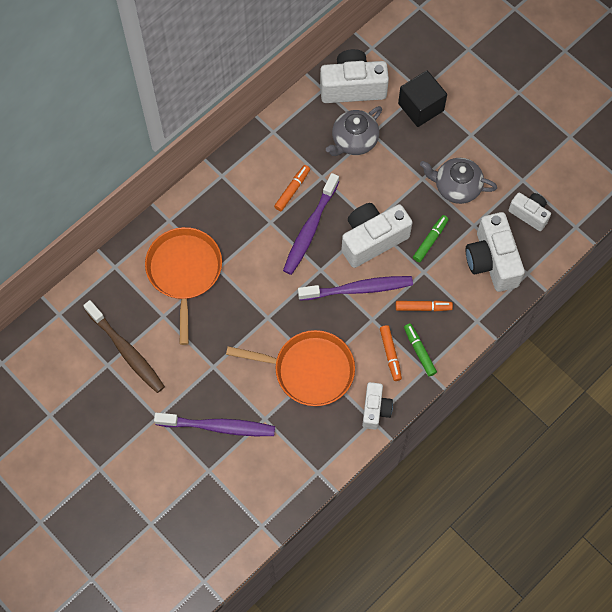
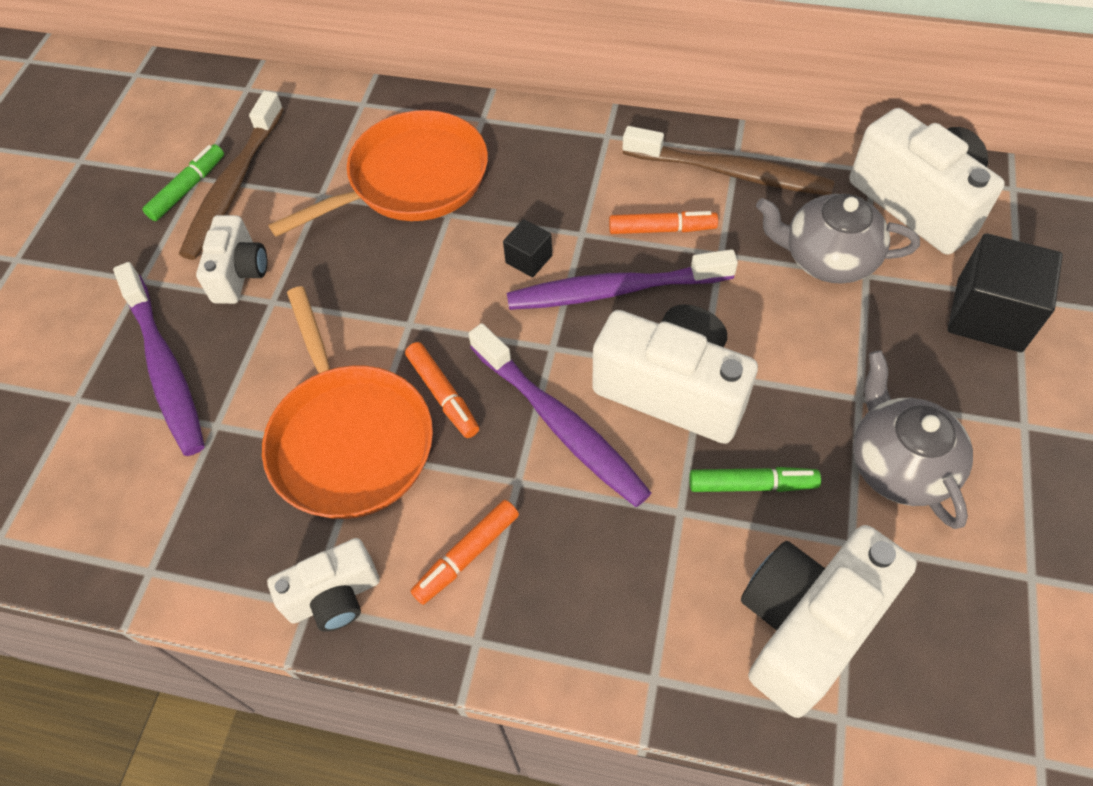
camera: 60 degrees right, 10 degrees down
orange marker [396,300,453,311] -> orange marker moved to [405,342,479,438]
green marker [404,323,437,376] -> green marker moved to [142,144,224,221]
white camera [508,193,551,231] -> white camera moved to [196,215,267,304]
none -> black cube [503,219,552,277]
none -> brown toothbrush [623,126,835,195]

